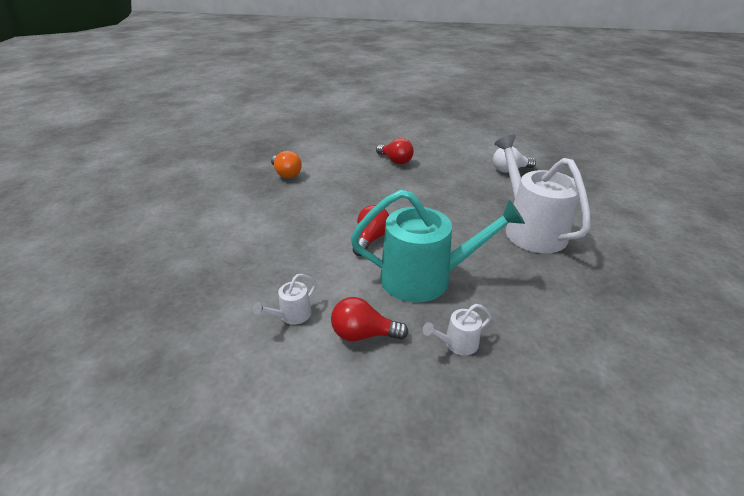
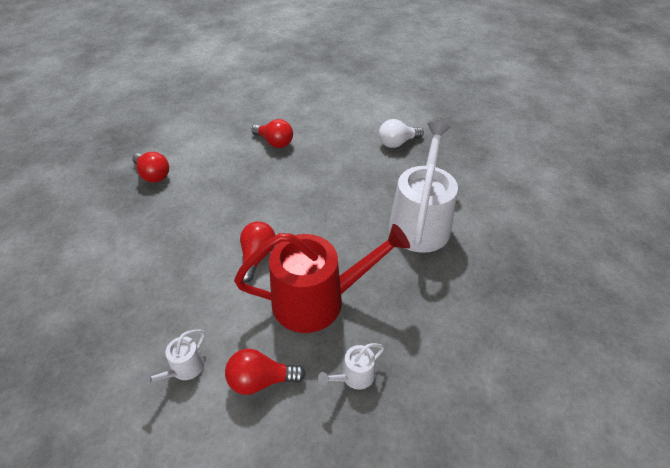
camera: 10 degrees left, 10 degrees up
orange light bulb [271,151,302,178] -> red light bulb [132,152,169,183]
turquoise watering can [351,189,525,303] -> red watering can [234,224,410,333]
white watering can [494,134,591,253] -> white watering can turned 45 degrees clockwise [389,122,458,253]

